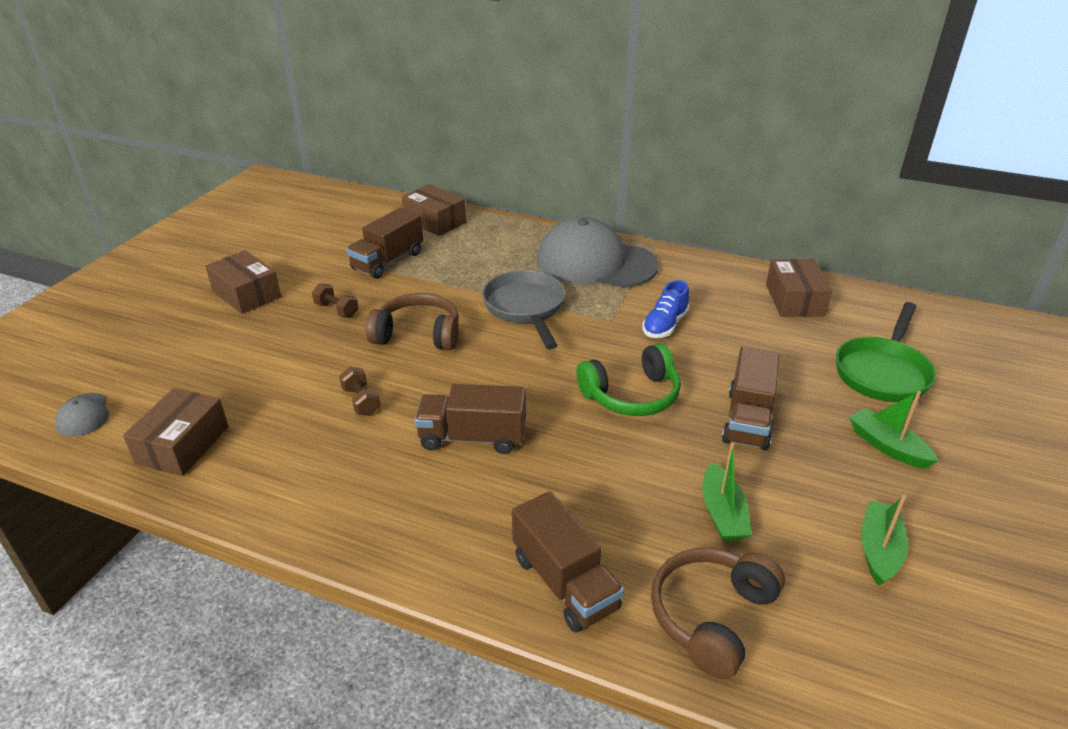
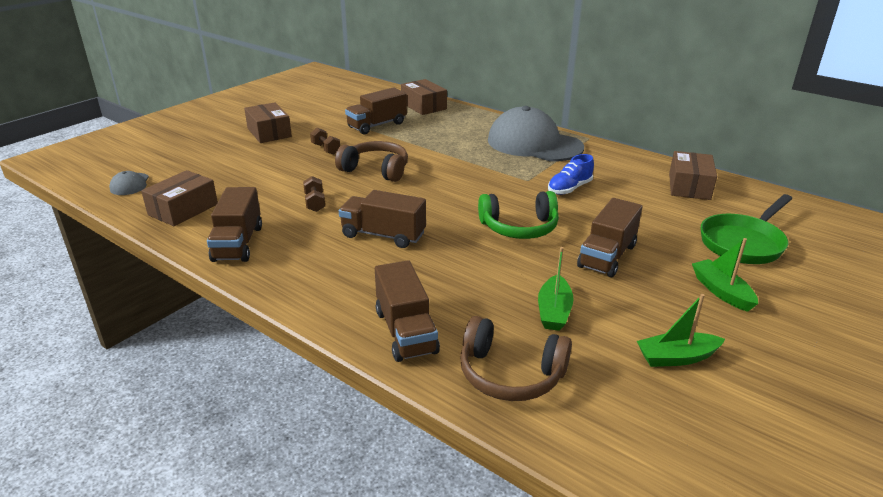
camera: 15 degrees right, 5 degrees down
grey pan [482,270,565,349] -> none
brown headphones [651,548,785,679] -> brown headphones turned 120 degrees counterclockwise [460,316,572,401]
green boat [861,495,908,586] -> green boat turned 135 degrees counterclockwise [637,294,725,367]
none -> brown truck [207,187,262,262]

